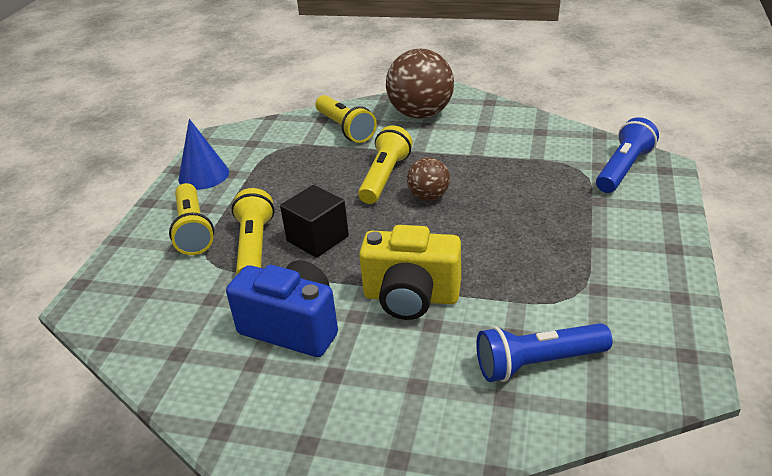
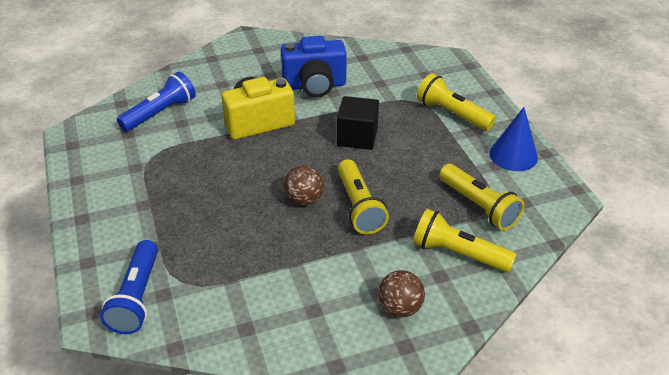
camera: 145 degrees right, 5 degrees up
yellow flashlight [232,188,275,274] -> yellow flashlight moved to [439,164,524,230]
brown ball [386,49,454,119] -> brown ball [378,270,425,317], size x0.54

